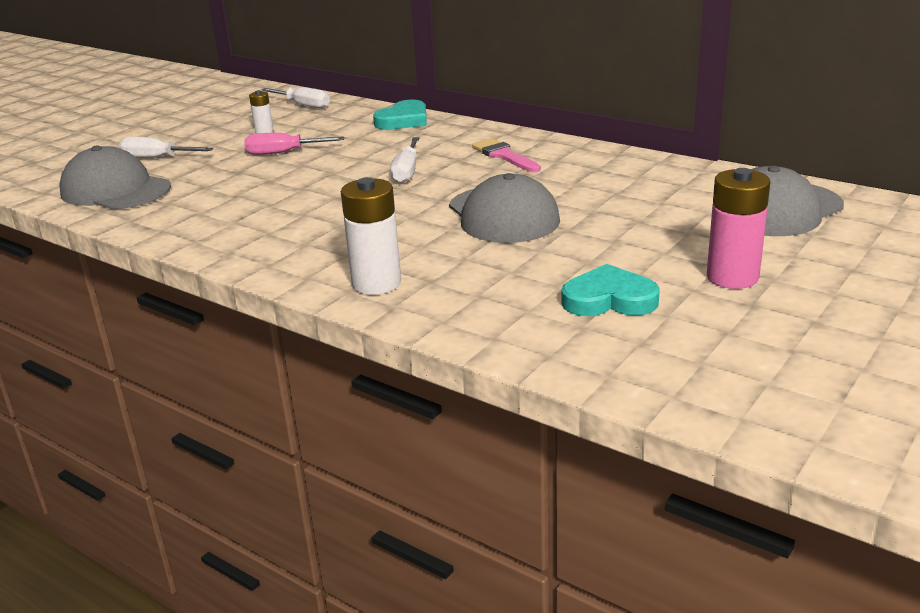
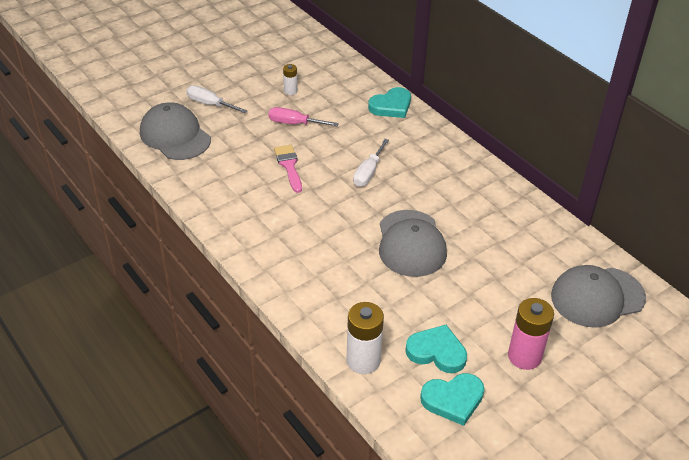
camera: 15 degrees right, 15 degrees up
white screwdriver [261,87,330,109] -> none
white battery [341,177,401,295] -> white battery moved to [346,302,384,374]
pink brush [472,138,541,172] -> pink brush moved to [274,145,302,193]
none -> turquoise heart [420,373,485,426]

